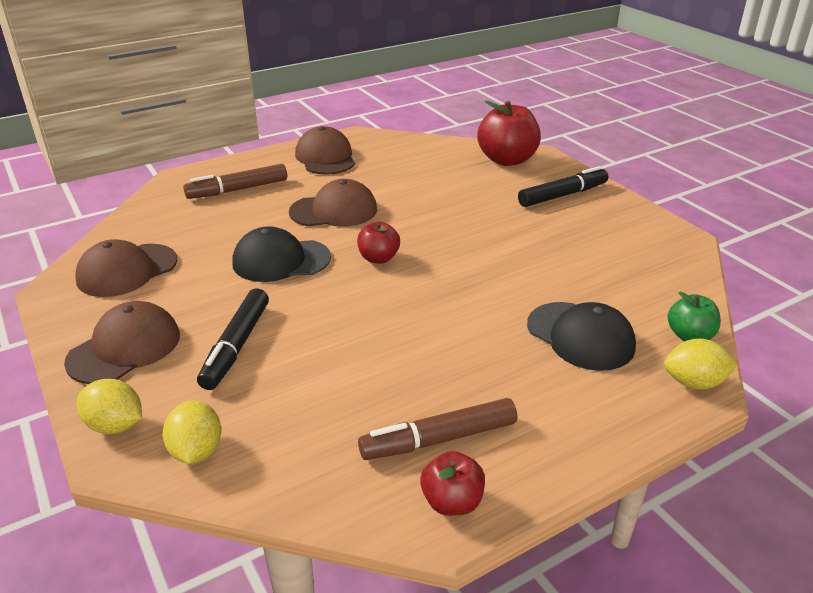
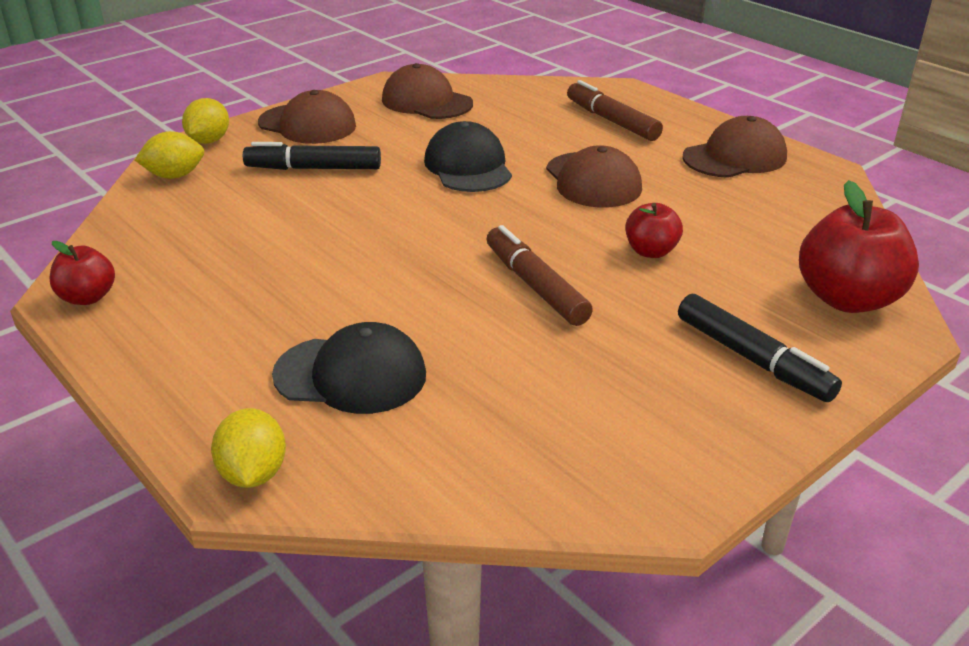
camera: 80 degrees right, 0 degrees up
red apple [357,222,400,264] -> red apple moved to [625,203,683,258]
brown marker [358,398,517,460] -> brown marker moved to [487,225,593,326]
black cap [527,302,636,371] -> black cap turned 120 degrees counterclockwise [272,322,426,414]
green apple [668,292,721,341] -> none

